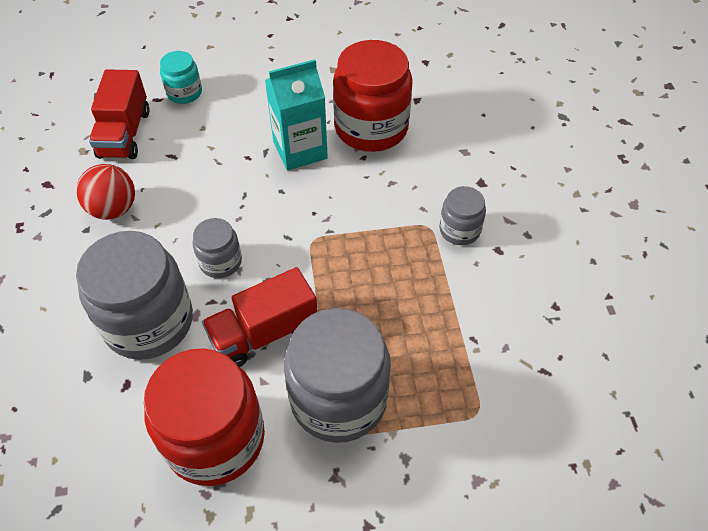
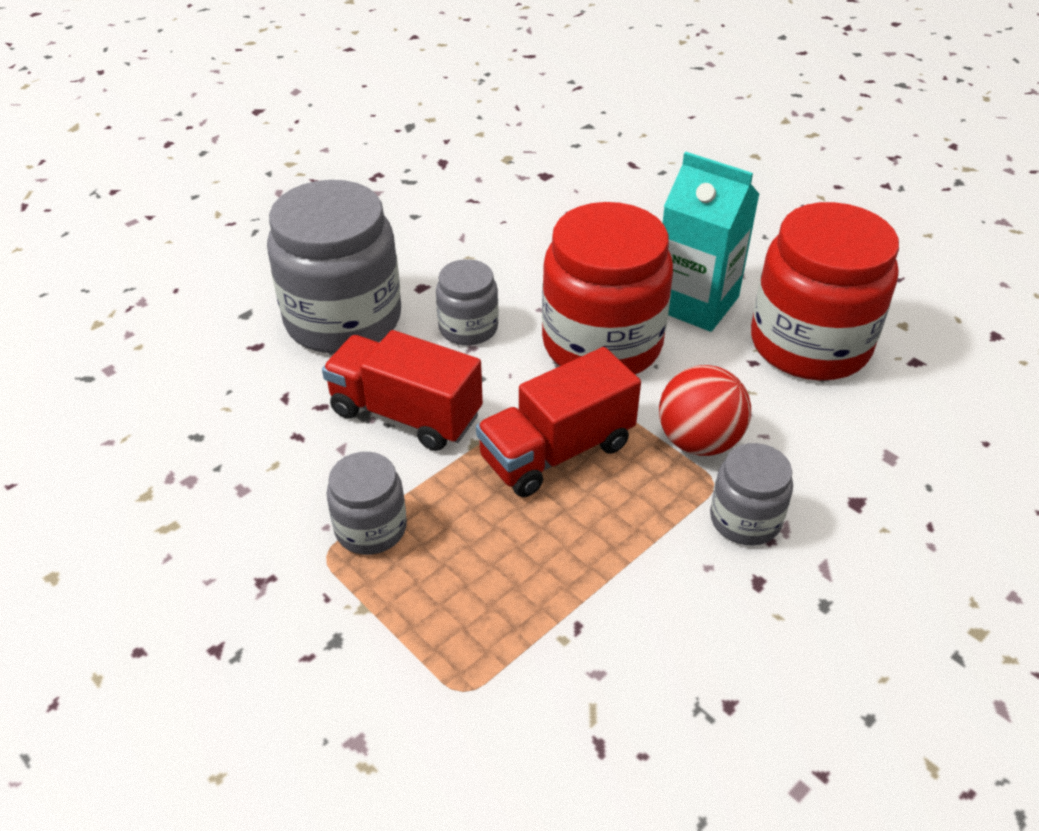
camera: 55 degrees right, 10 degrees down
red ball [76,164,135,220] -> red ball moved to [659,365,751,456]
red truck [89,69,149,159] -> red truck moved to [476,347,641,497]
red jar [144,348,265,486] -> red jar moved to [542,202,673,374]
turquoise jar [160,51,202,104] -> none
grey jar [284,308,391,443] -> grey jar [327,452,407,555], size x0.50

